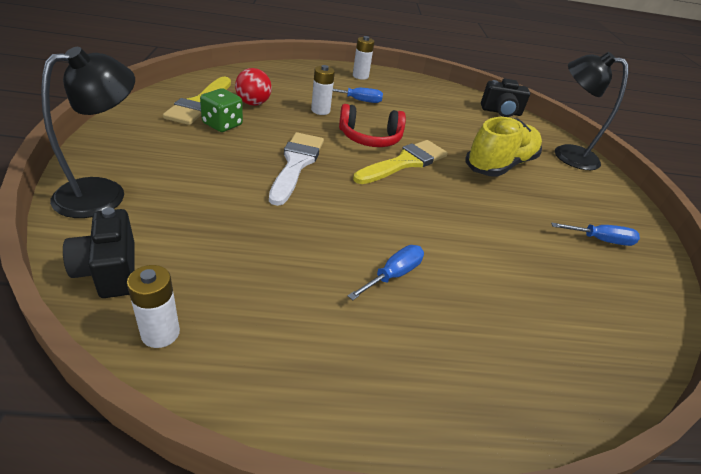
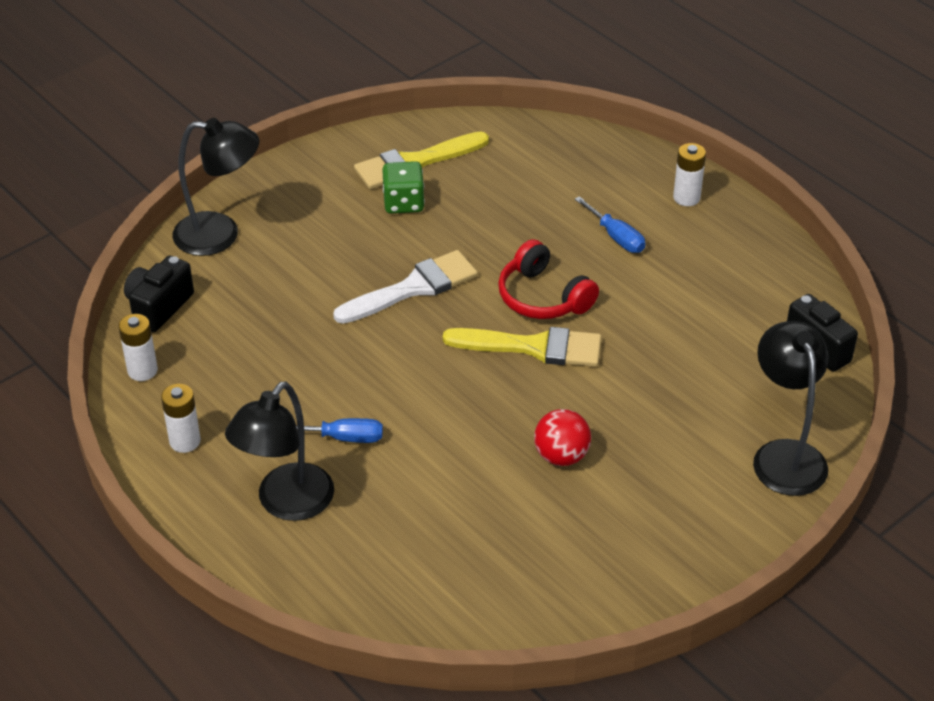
camera: 55 degrees right, 5 degrees up
red ball [235,68,272,106] -> red ball moved to [534,409,591,466]
white battery [311,65,335,115] -> white battery moved to [161,384,201,453]
yellow shoe [465,117,542,177] -> none
blue screwdriver [551,223,640,246] -> none
none -> black lamp [225,381,334,521]

